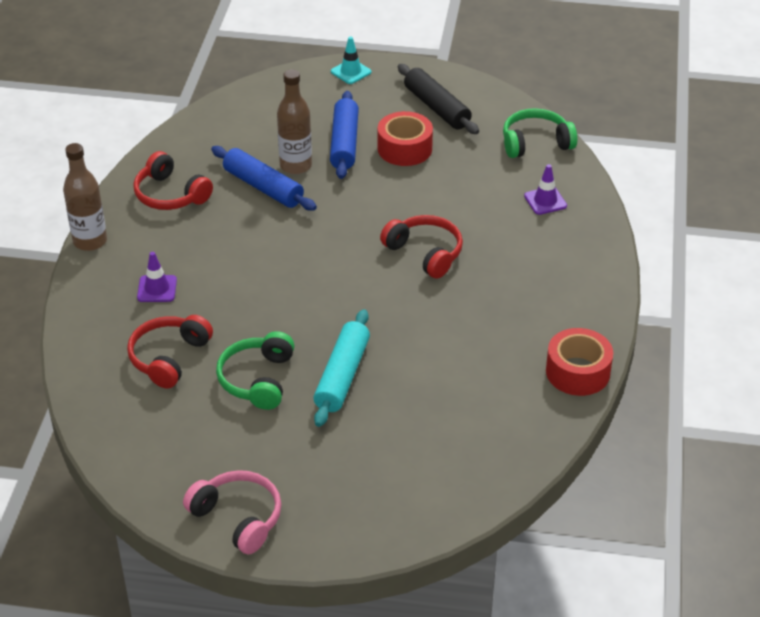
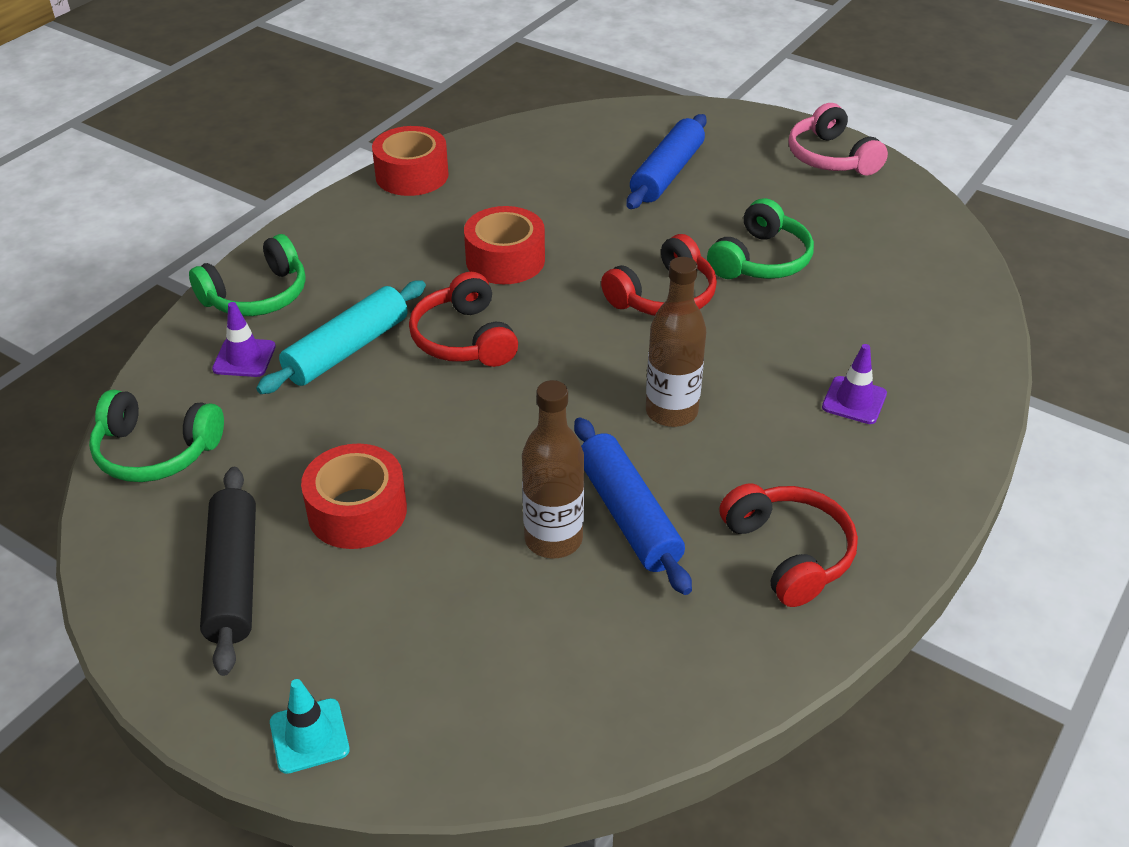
camera: 155 degrees left, 0 degrees up
brown bottle [63,143,107,251] -> brown bottle moved to [646,257,706,427]
red headphones [127,315,213,389] -> red headphones moved to [601,234,717,316]
turquoise rolling pin [314,309,370,427] -> turquoise rolling pin moved to [256,280,426,394]
blue rolling pin [330,91,359,179] -> blue rolling pin moved to [626,114,707,209]
none -> green headphones [189,234,306,316]
none -> red tape [464,206,545,284]

